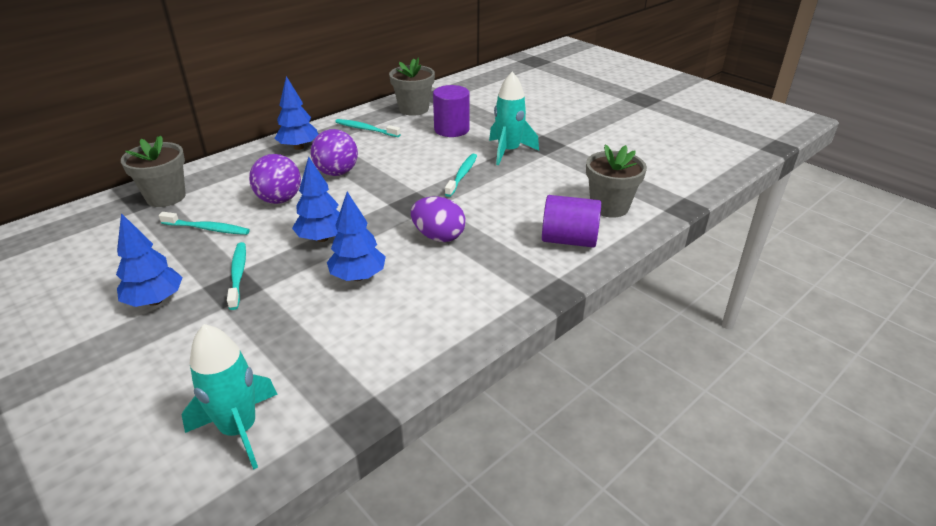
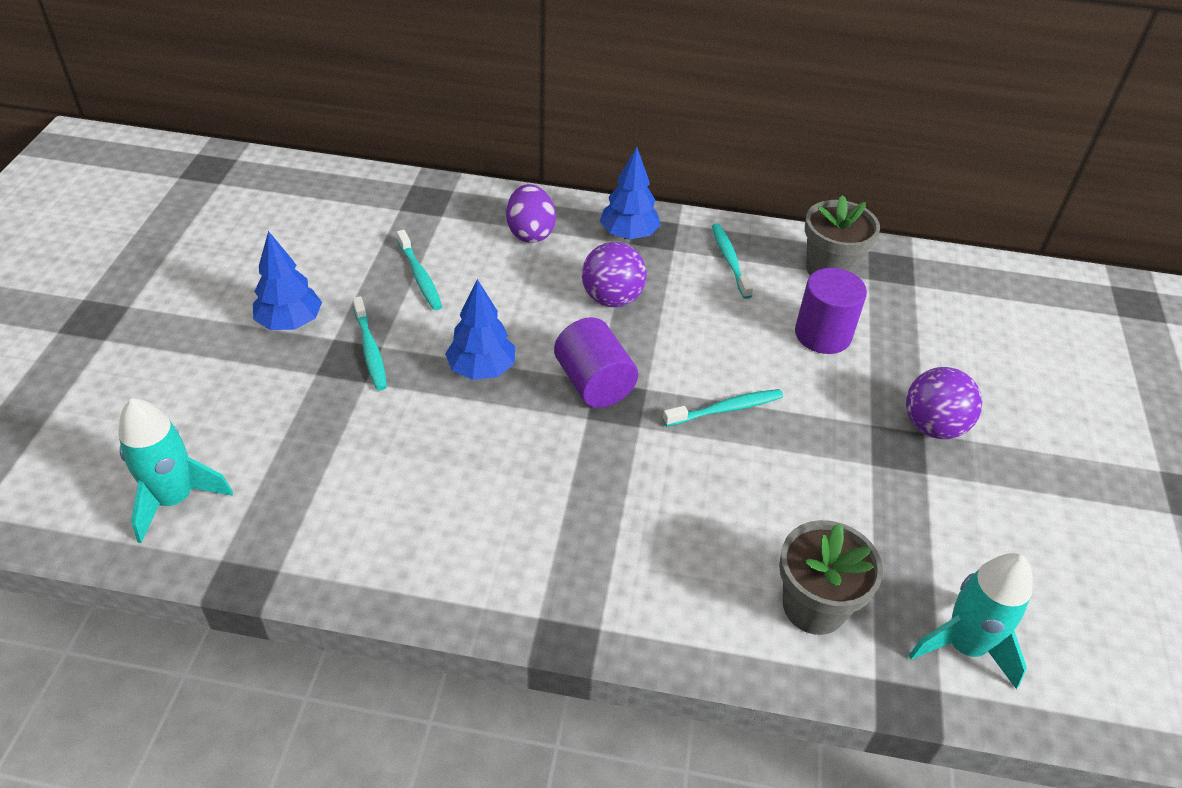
camera: 50 degrees right, 10 degrees up
grey flower pot [121,135,186,207] -> none
turquoise toothbrush [227,242,246,310] -> turquoise toothbrush turned 120 degrees clockwise [353,296,387,391]
purple ball [249,154,301,204] -> purple ball moved to [906,367,982,439]
blue tree [327,192,386,281] -> none
purple egg [411,196,466,242] -> purple egg moved to [506,184,556,243]
turquoise rocket [489,72,539,165] -> turquoise rocket moved to [909,553,1033,689]
purple cylinder [542,195,601,248] -> purple cylinder moved to [554,317,638,408]

